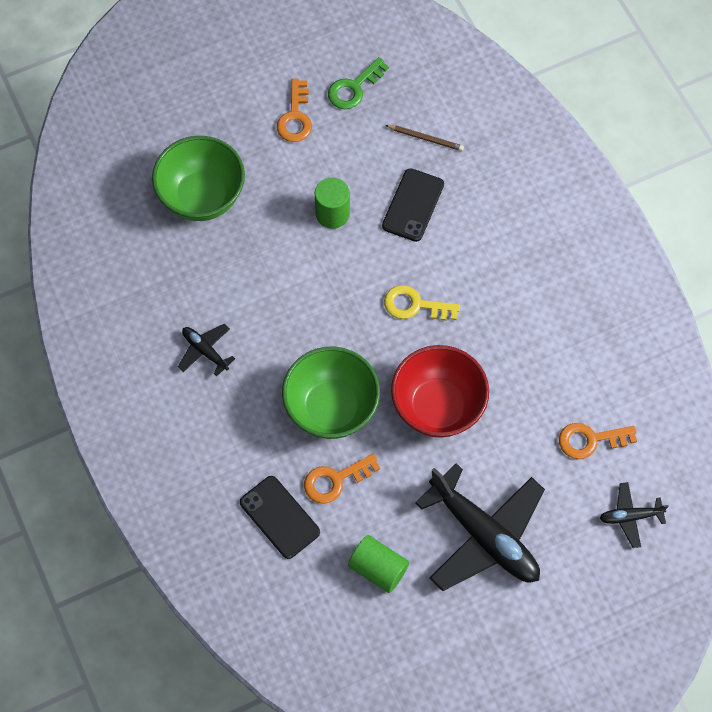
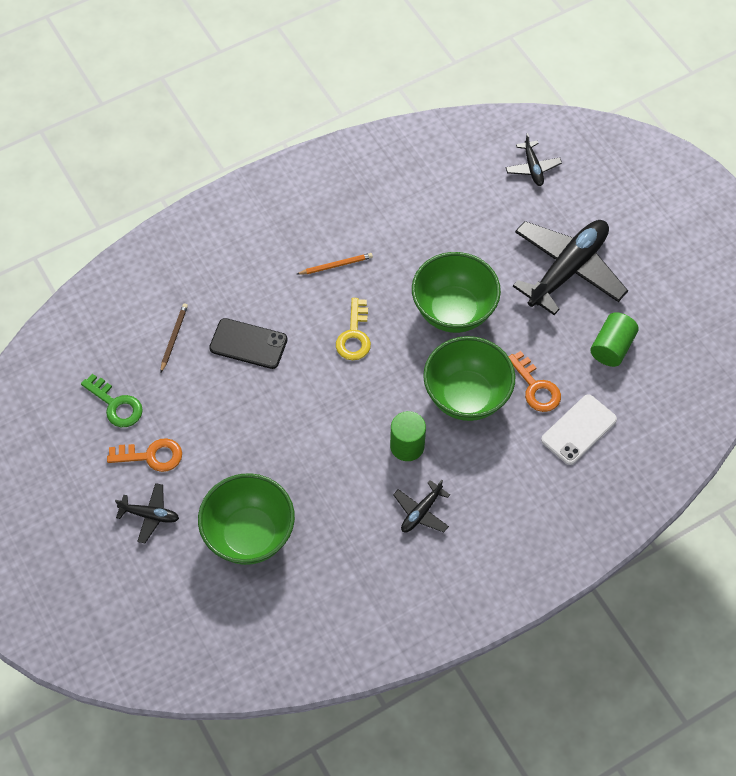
camera: 95 degrees left, 5 degrees down
black phone [240,476,320,559] -> white phone [541,394,617,465]
green cylinder [315,177,350,229] -> green cylinder moved to [390,411,426,461]
red bowl [391,345,489,438] -> green bowl [412,252,501,333]
orange key [559,423,637,459] -> none
none -> black plane [115,483,179,543]
none -> orange pencil [297,253,373,275]

